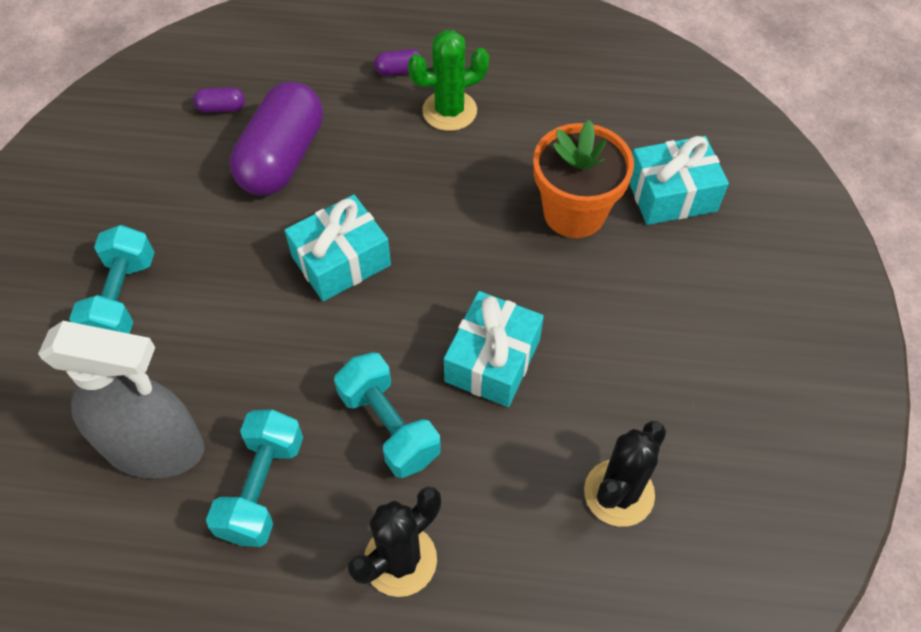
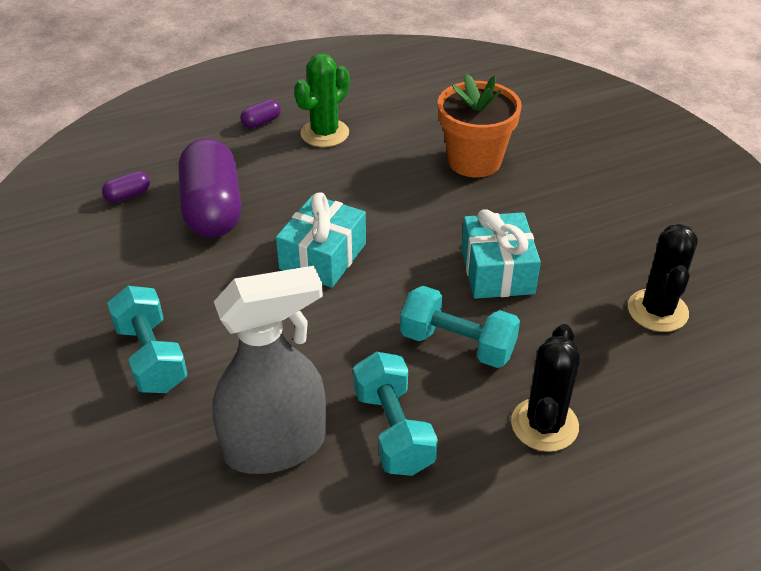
camera: 30 degrees left, 15 degrees down
turquoise gift [629,136,729,225] -> none

